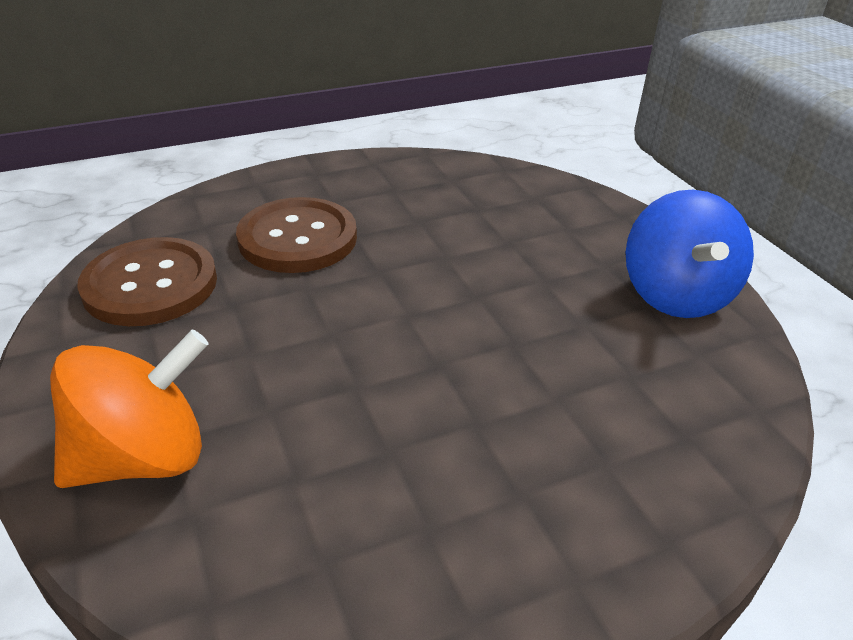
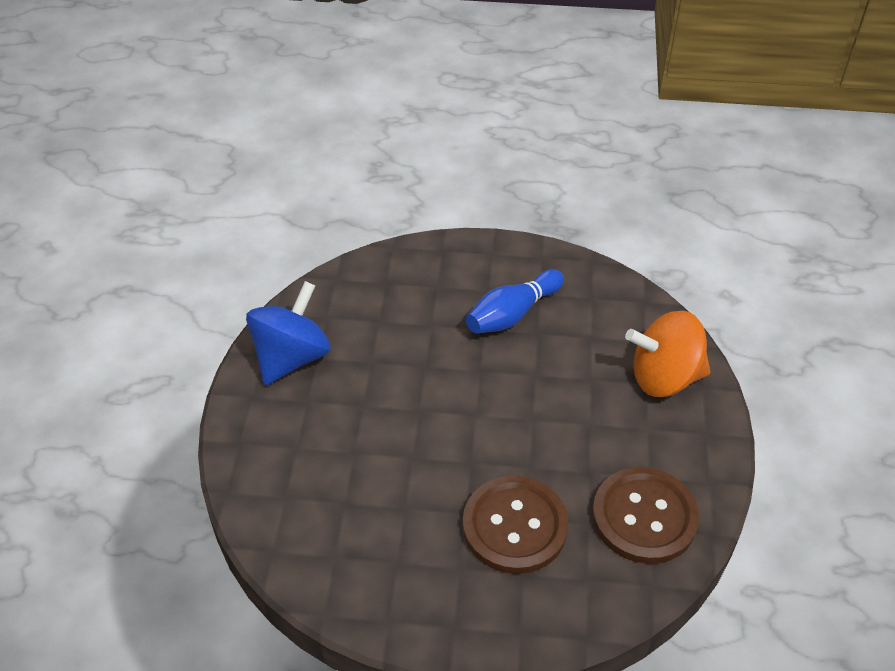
camera: 150 degrees left, 10 degrees up
none -> blue bowling pin [466,269,564,333]

